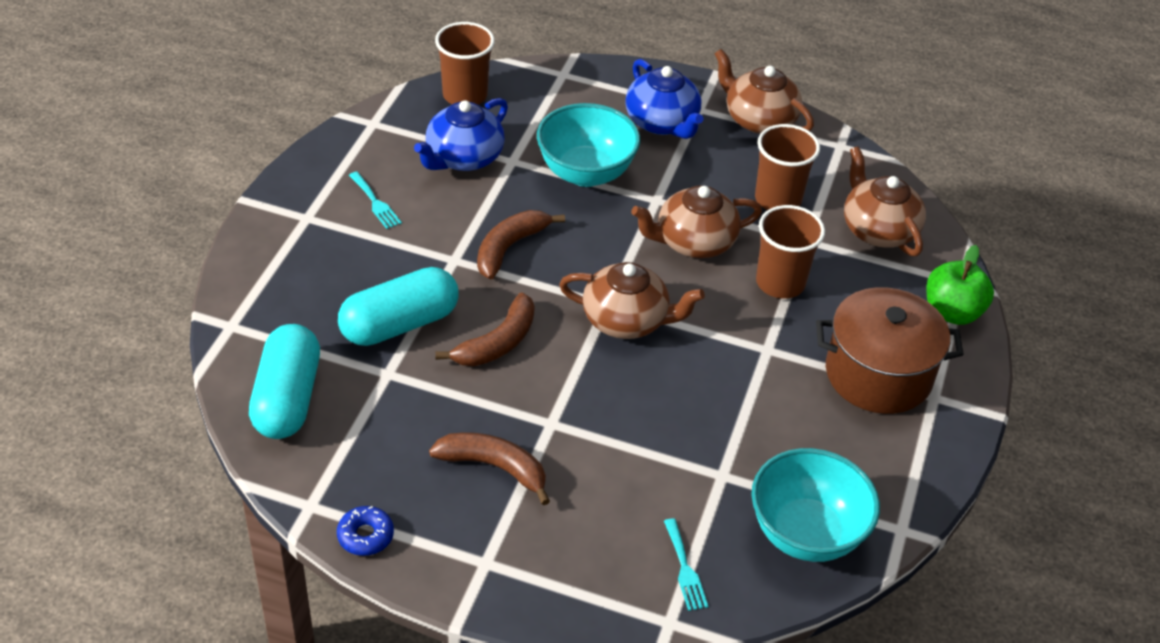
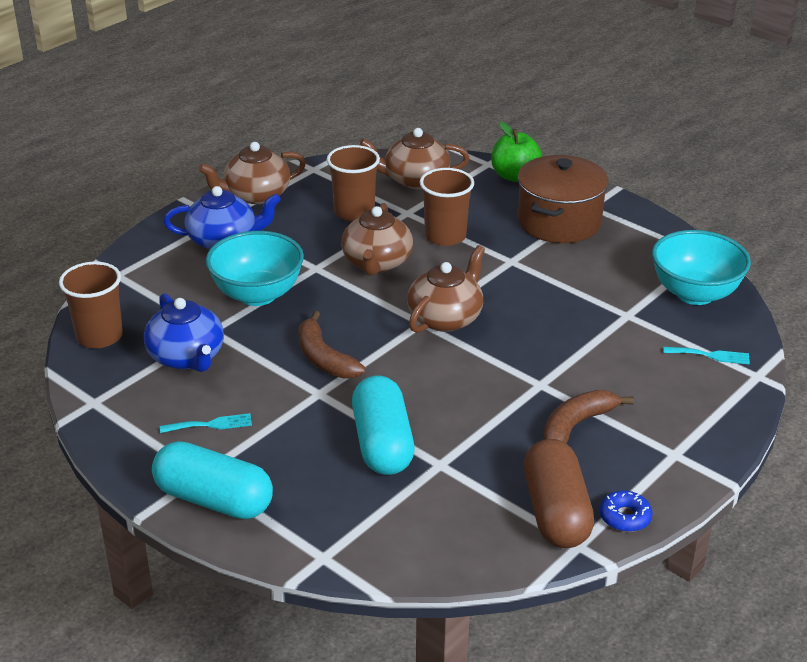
camera: 65 degrees left, 10 degrees down
turquoise capsule [249,324,320,439] -> turquoise capsule moved to [152,441,273,519]
brown banana [435,293,535,366] -> none
none -> brown capsule [524,439,594,548]

